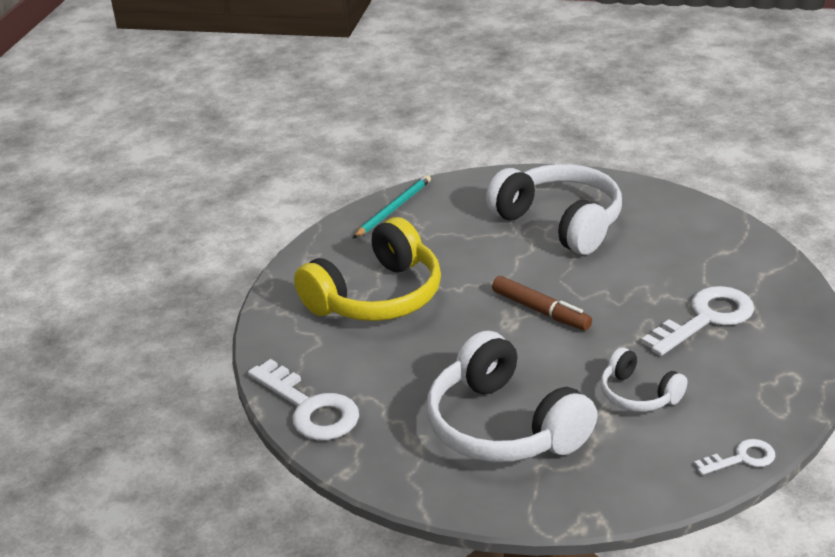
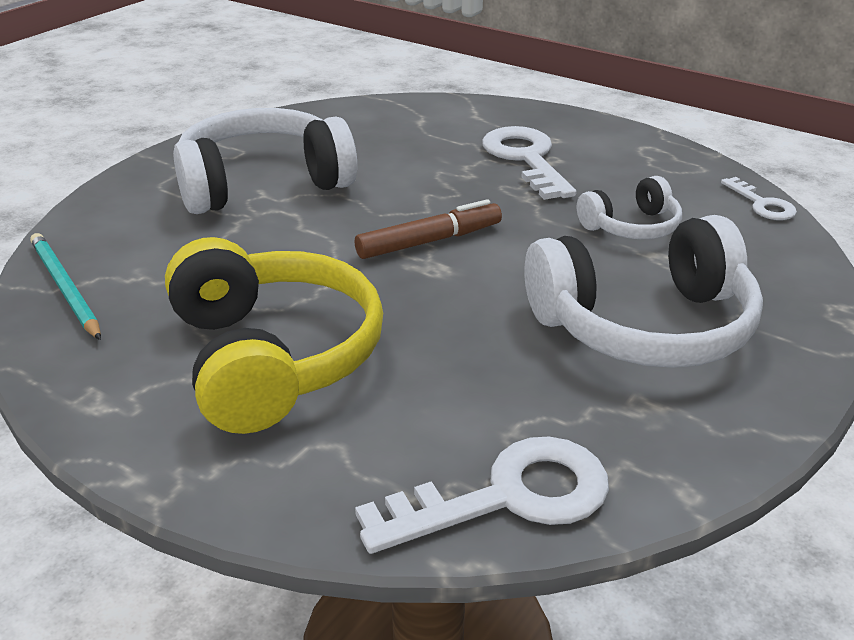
camera: 70 degrees left, 0 degrees up
white key [694,439,775,475] -> white key turned 150 degrees clockwise [721,177,797,220]

